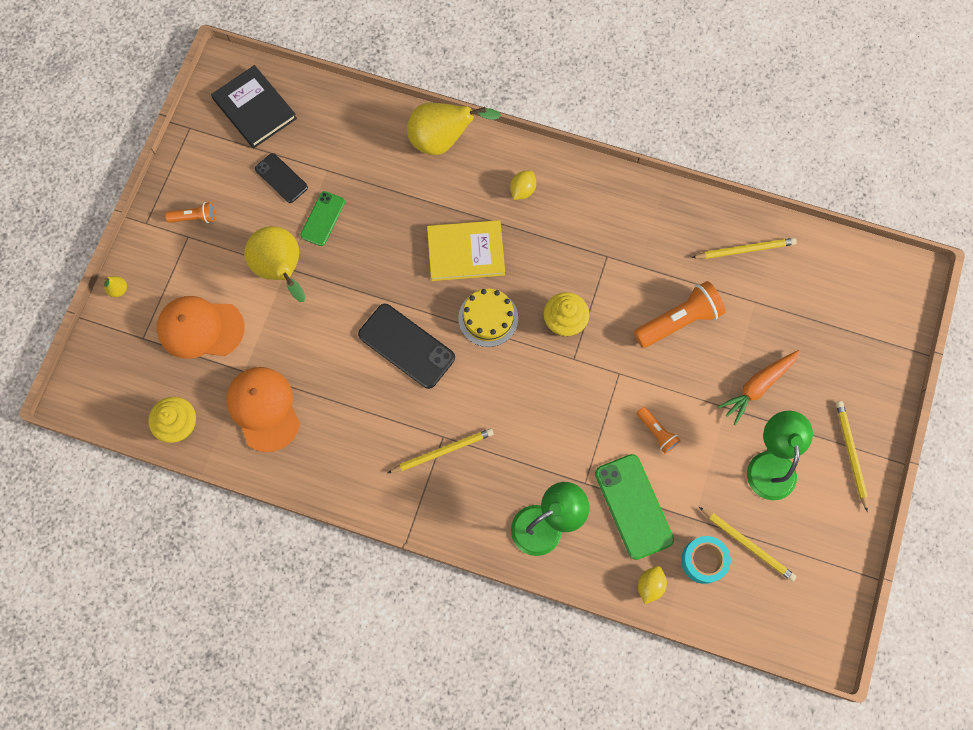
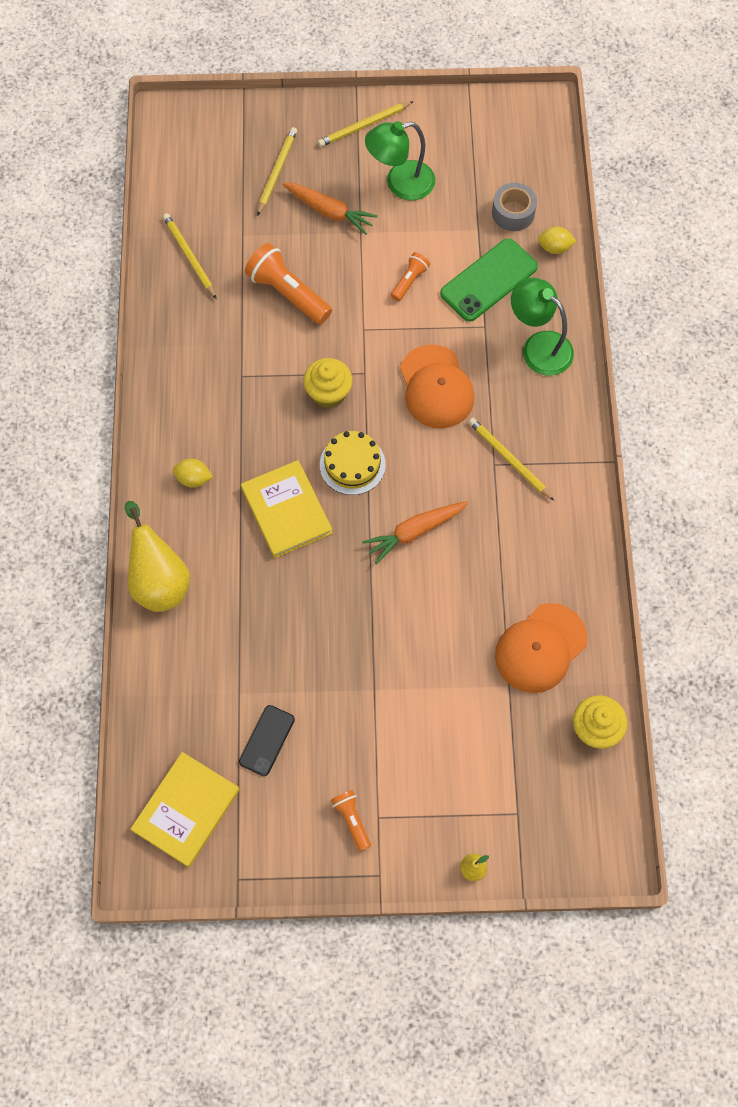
camera: 110 degrees left, 5 degrees down
orange cap [157,296,245,359] -> orange cap moved to [400,344,475,429]
black book [211,65,297,148] -> yellow book [131,752,240,867]
yellow pear [244,226,306,302] -> none
green phone [300,191,345,246] -> none
black phone [358,304,455,389] -> orange carrot [362,501,468,564]
turquoise tape [681,536,731,584] -> grey tape [492,183,537,231]
yellow pencil [699,507,797,582] -> yellow pencil moved to [257,127,297,216]

